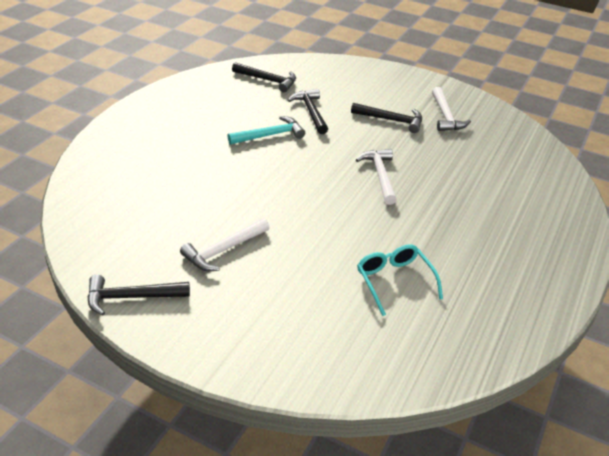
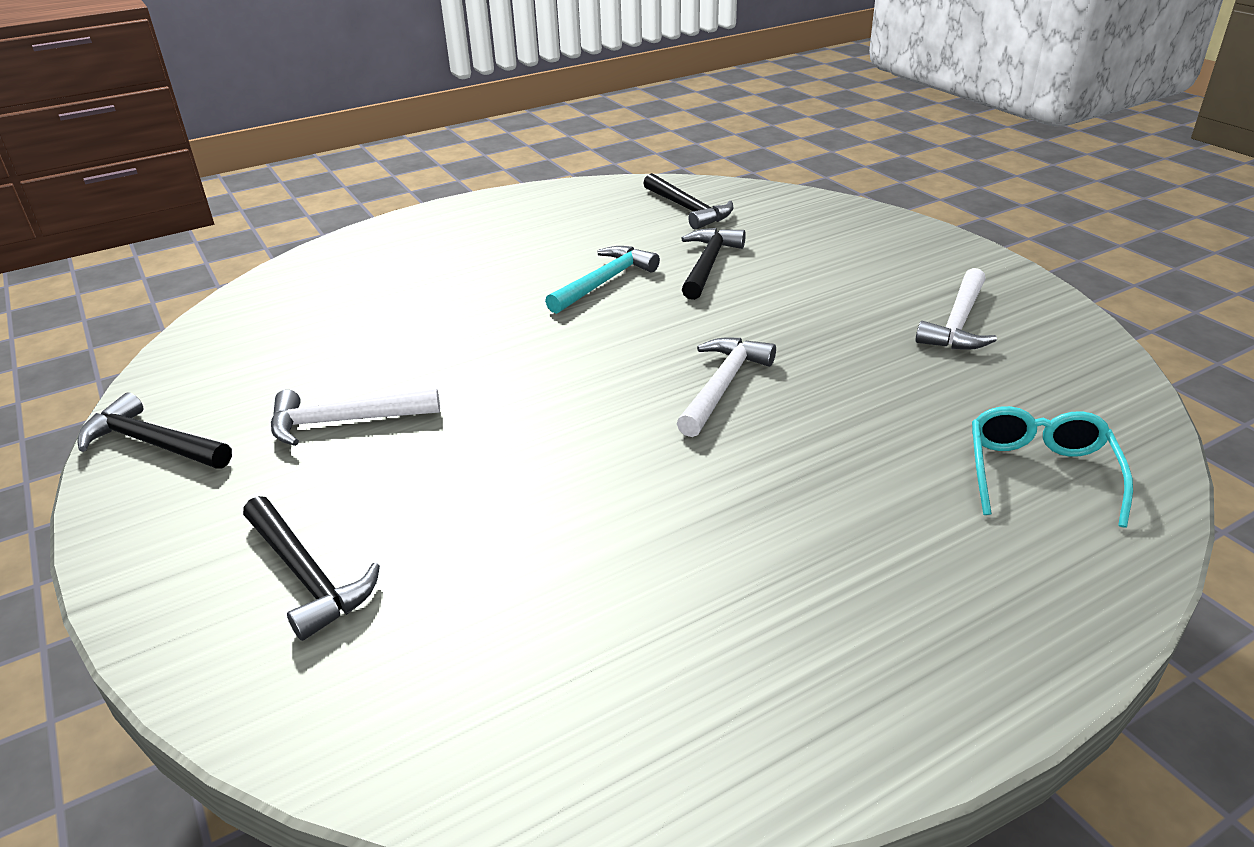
camera: 35 degrees right, 5 degrees down
turquoise hammer [228,116,305,145] -> turquoise hammer turned 60 degrees counterclockwise [545,246,660,314]
black hammer [351,103,422,133] -> black hammer moved to [243,496,380,641]
turquoise glasses [357,244,443,316] -> turquoise glasses moved to [972,406,1133,527]

